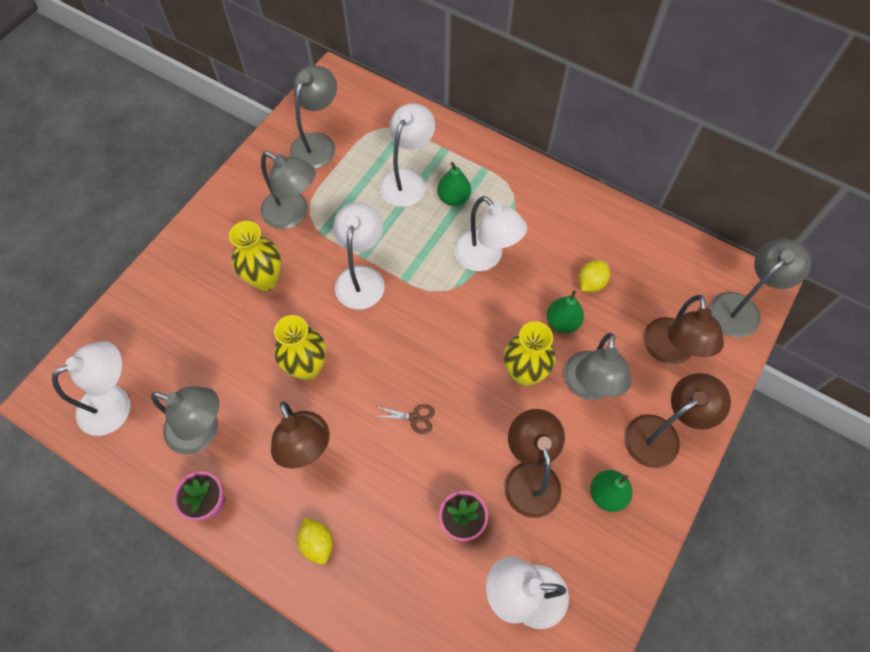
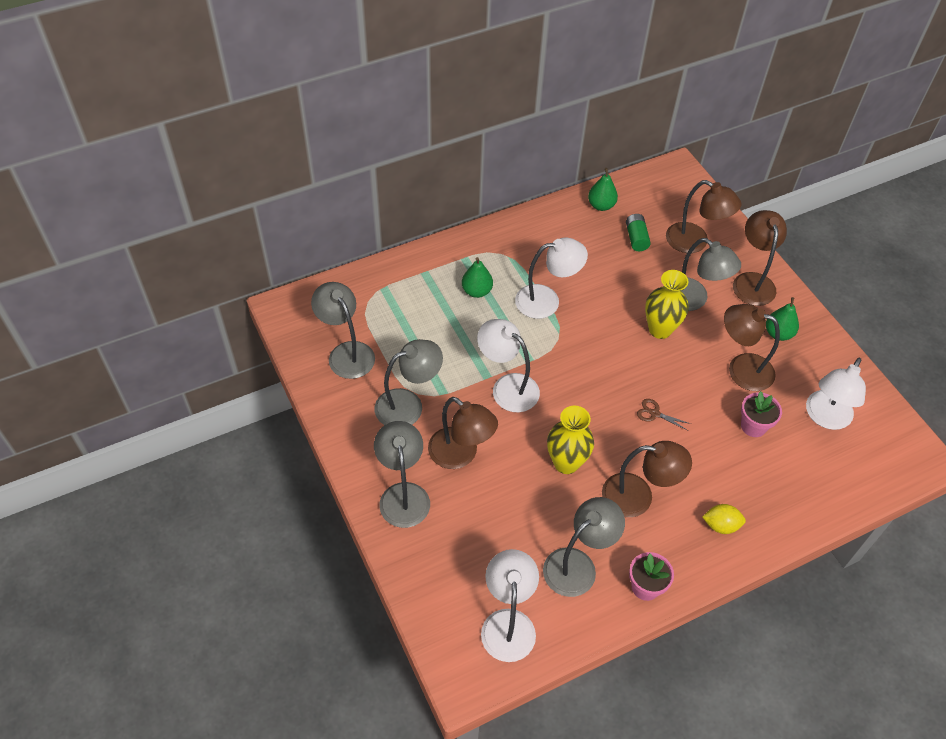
camera: 60 degrees left, 10 degrees down
yellow vase [229,221,281,291] -> brown lamp [428,397,498,469]
brown scissors [373,404,435,434] -> brown scissors turned 105 degrees counterclockwise [637,399,691,431]
white lamp [379,103,435,207] -> none
green pear [547,290,584,333] -> green pear moved to [588,168,618,211]
yellow lemon [579,260,610,292] -> none
grey lamp [709,238,811,337] -> grey lamp moved to [374,421,430,528]
none -> green battery [626,214,651,251]

